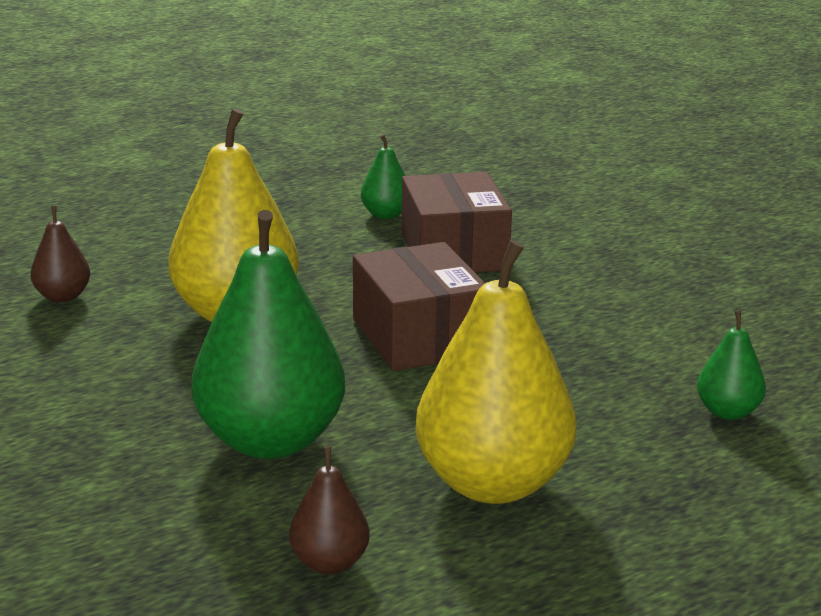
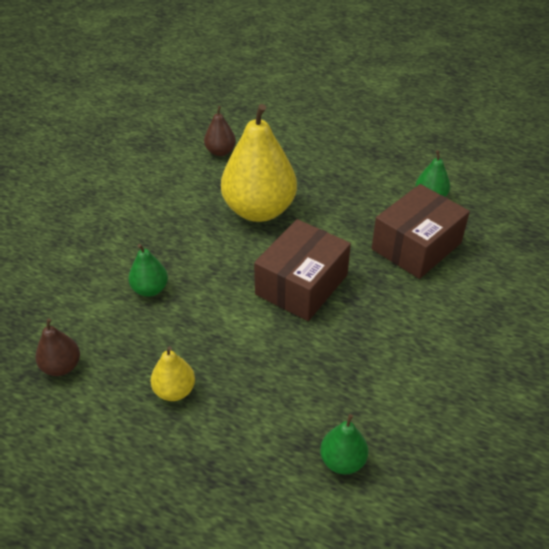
camera: 55 degrees right, 20 degrees up
green pear [192,210,345,459] -> green pear [128,244,168,297], size x0.46
yellow pear [415,240,576,504] -> yellow pear [150,346,195,401], size x0.46

